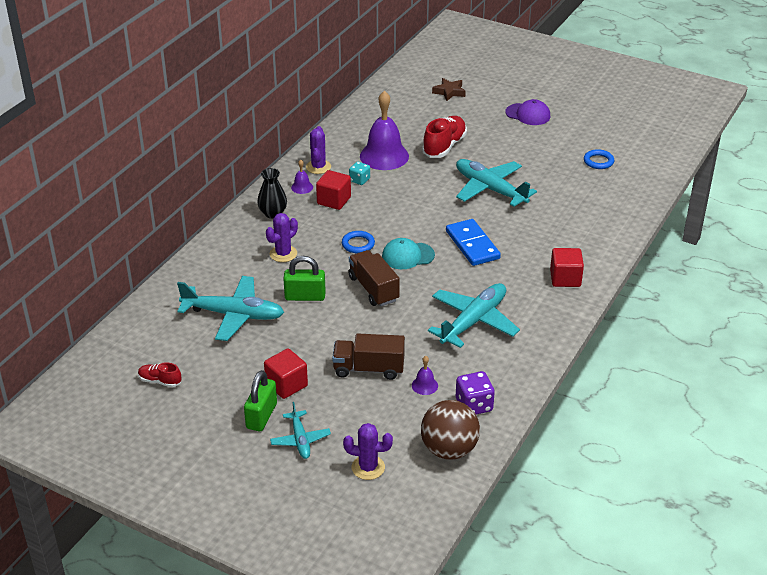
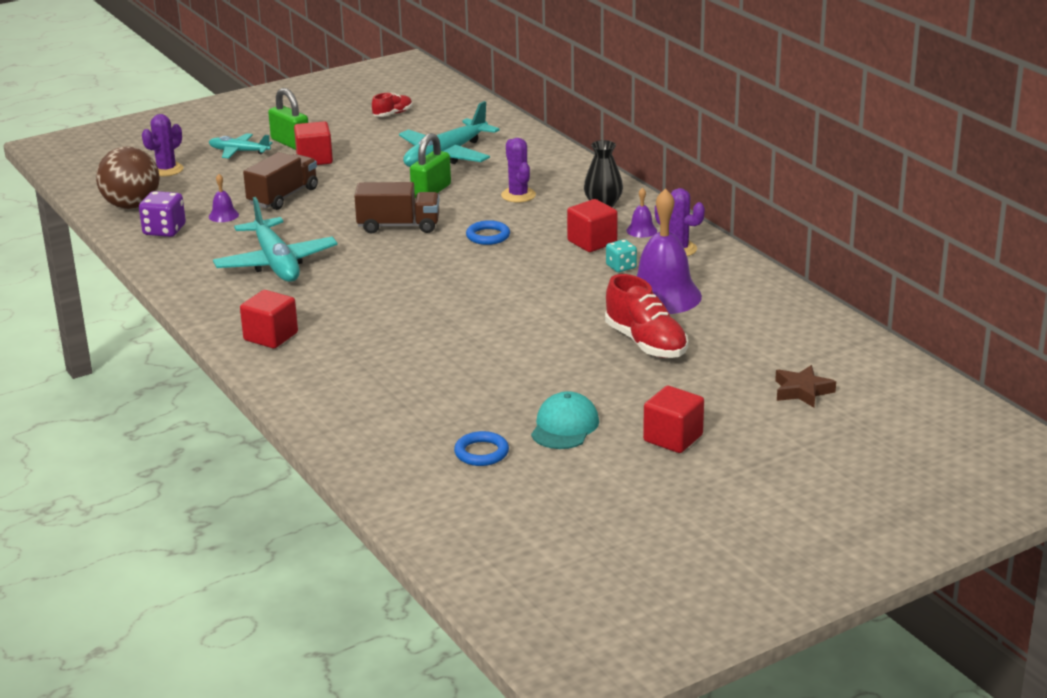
camera: 120 degrees right, 10 degrees down
turquoise cap [382,238,435,269] -> turquoise cap moved to [531,391,599,449]
blue domino [446,219,501,266] -> none
turquoise plane [456,159,537,207] -> none
purple cap [505,99,550,125] -> red cube [643,386,704,453]

